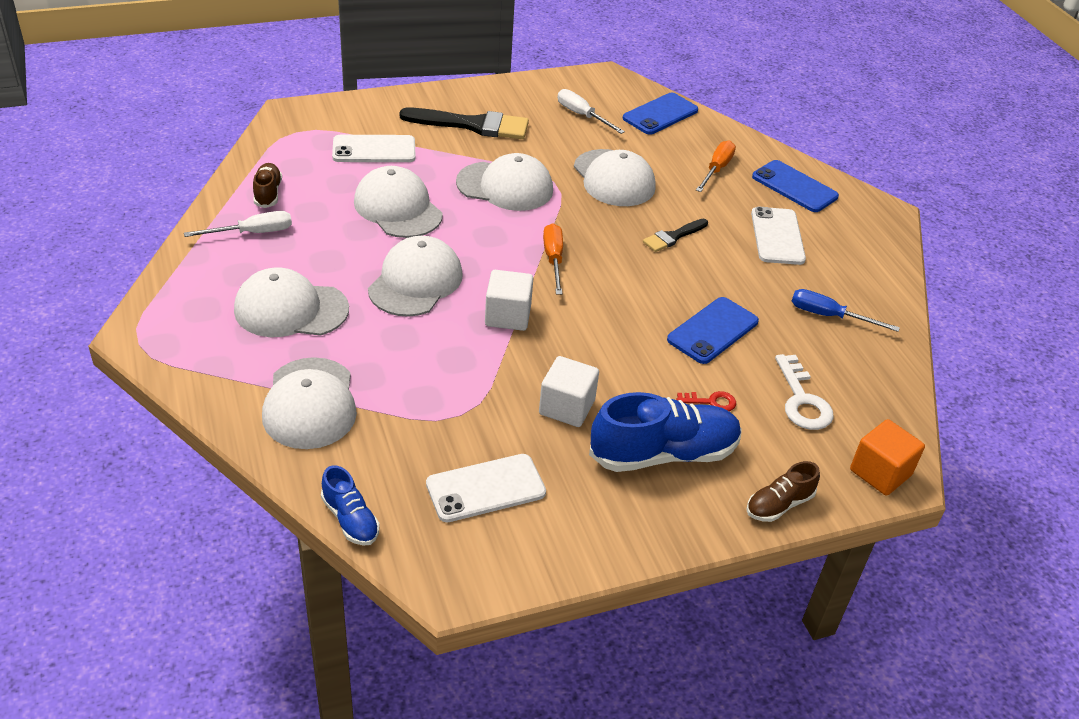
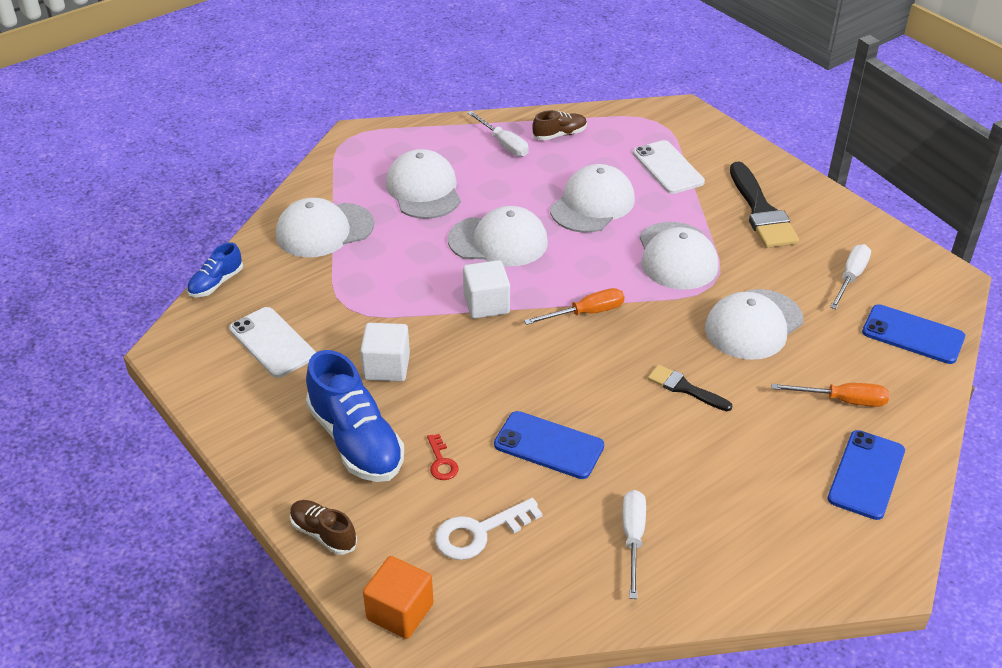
camera: 75 degrees right, 0 degrees up
white phone [751,207,806,265] -> none
blue screwdriver [792,289,900,332] -> white screwdriver [623,490,646,599]

